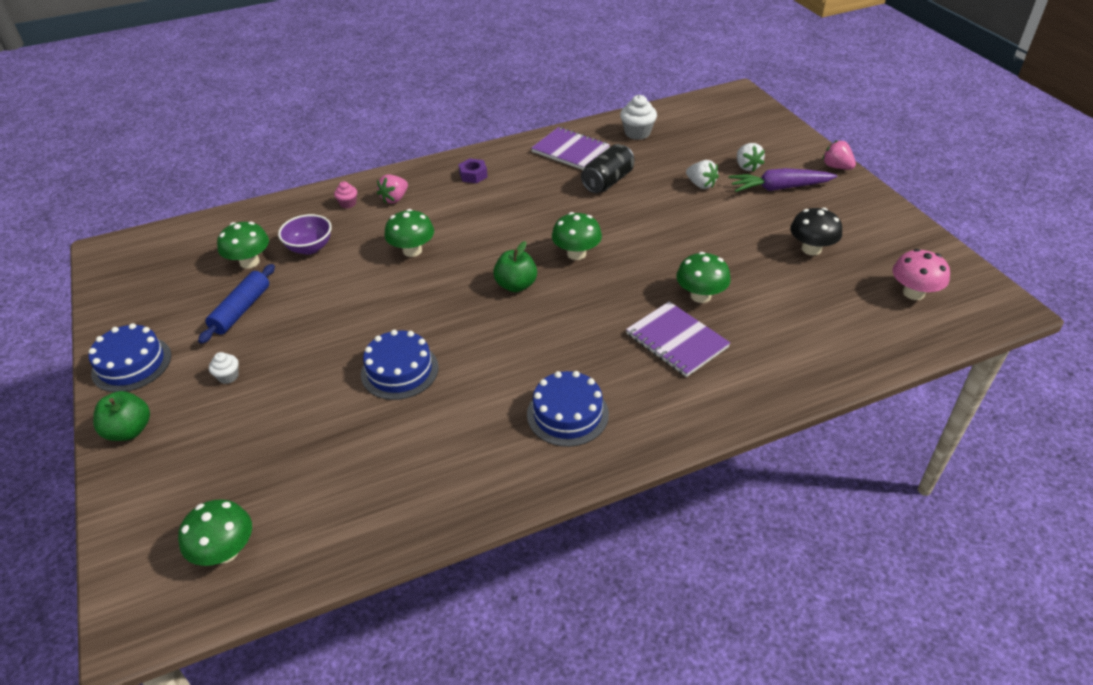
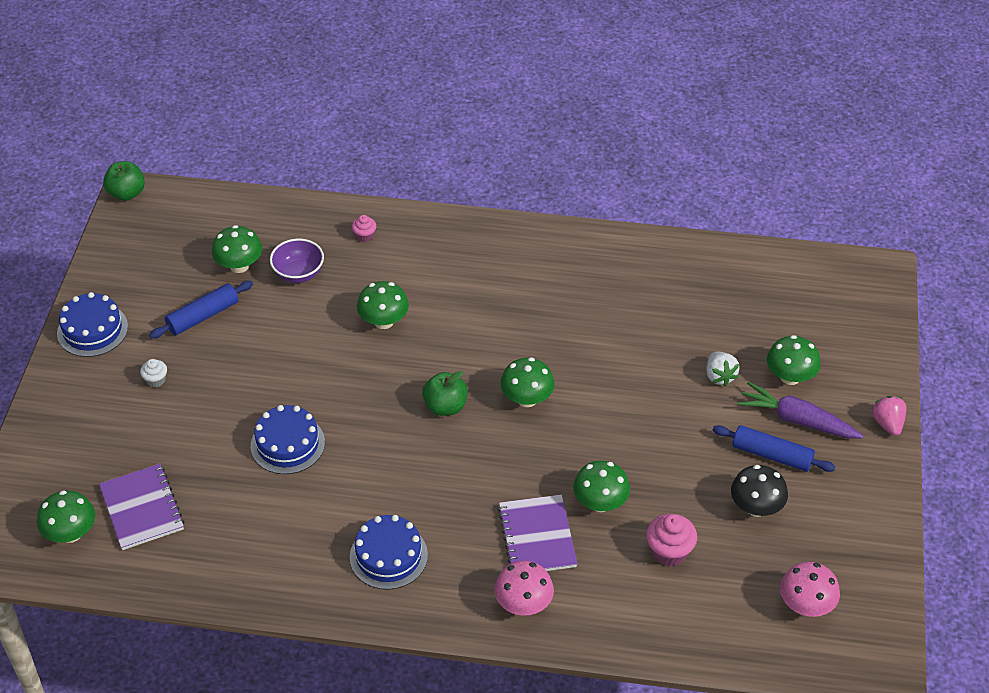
camera: 30 degrees right, 5 degrees up
green apple [93,391,150,441] -> green apple moved to [103,161,145,201]
pink strawberry [377,174,408,204] -> none
purple nut [458,158,488,183] -> none
purple notebook [531,127,610,170] -> purple notebook moved to [99,464,184,550]
black can [581,144,634,193] -> none
white cupcake [620,95,657,140] -> none
white strawberry [737,143,765,172] -> green mushroom [767,335,821,385]
none -> pink mushroom [494,561,554,615]
none -> pink cupcake [646,514,697,567]
none -> blue rolling pin [713,425,835,472]

